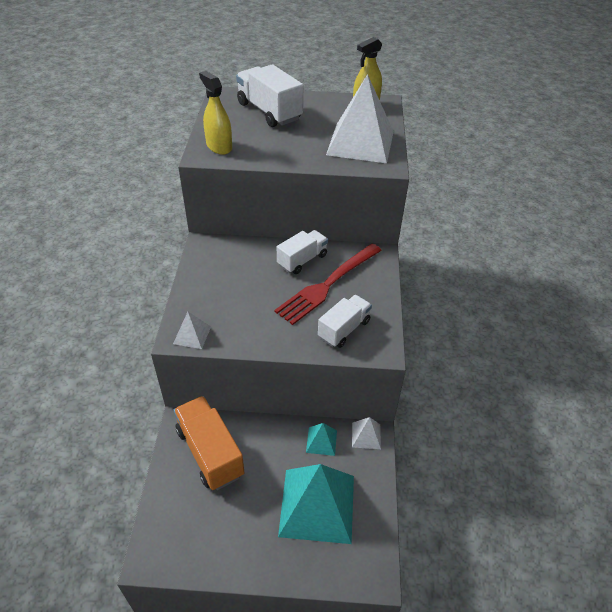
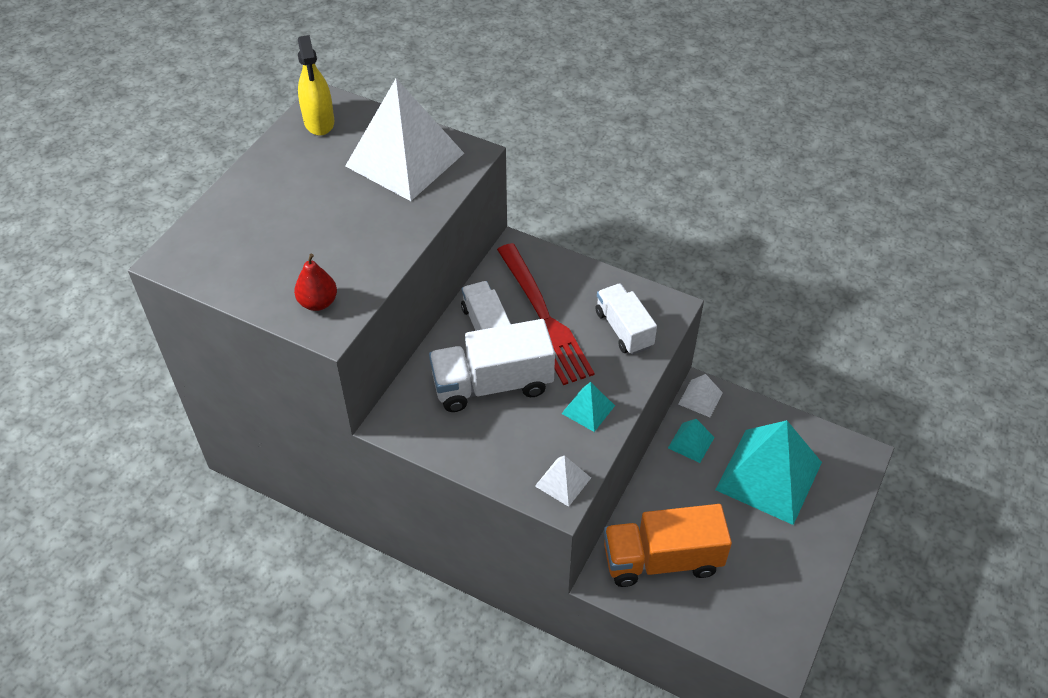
camera: 65 degrees left, 5 degrees up
yellow spray bottle [199,71,232,155] -> red pear [294,254,337,311]
white truck [236,64,304,127] -> white truck moved to [429,319,555,412]
none -> turquoise pyramid [561,382,615,432]

